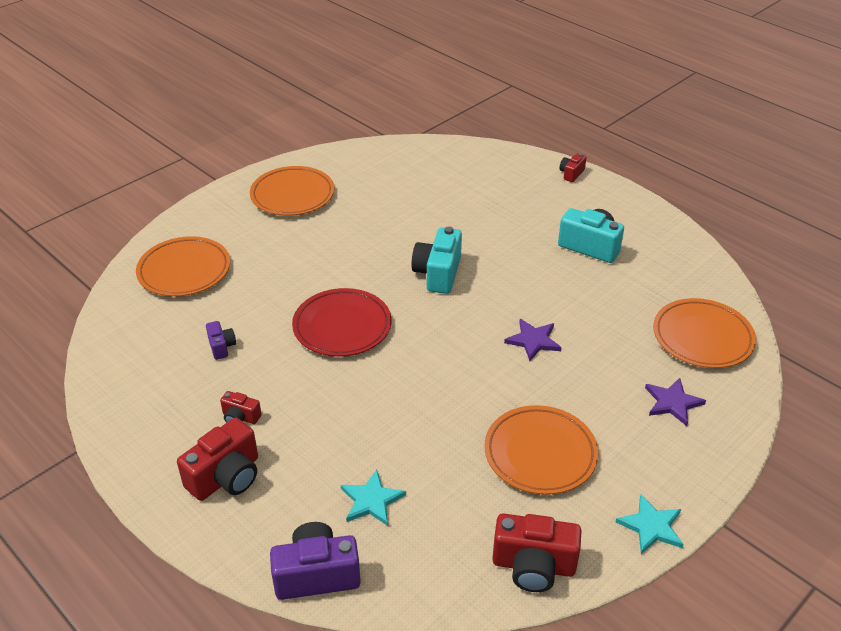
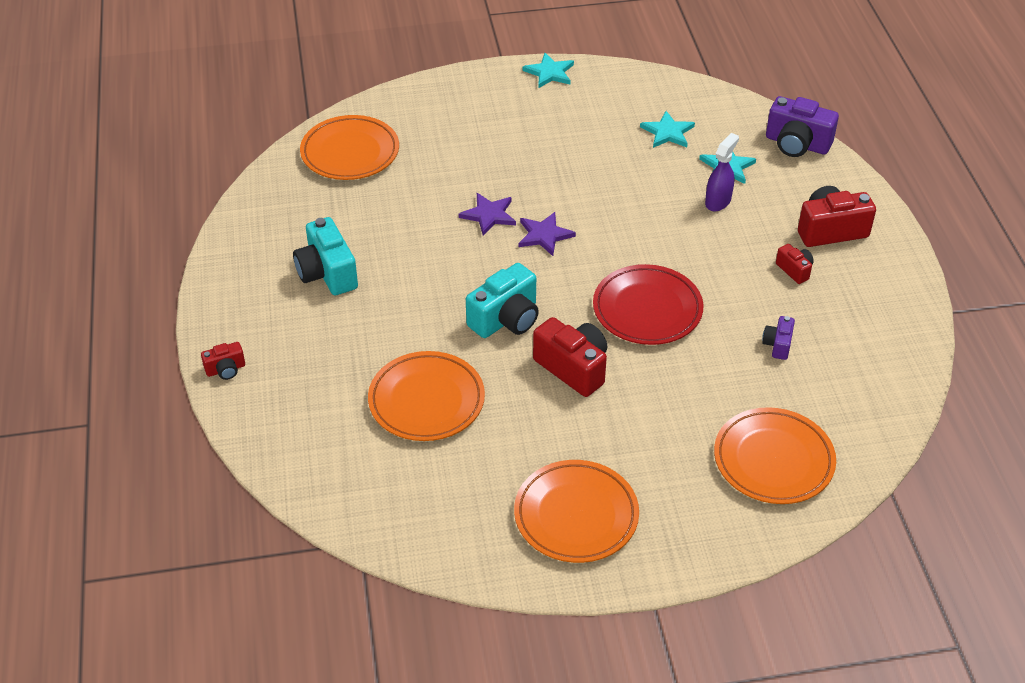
camera: 145 degrees left, 5 degrees up
orange plate [484,405,598,495] -> orange plate moved to [368,351,485,441]
red camera [492,513,582,592] -> red camera moved to [533,317,607,397]
purple star [645,378,706,426] -> purple star moved to [519,212,576,256]
none -> turquoise star [640,111,695,148]
none -> purple spray bottle [705,133,739,211]

